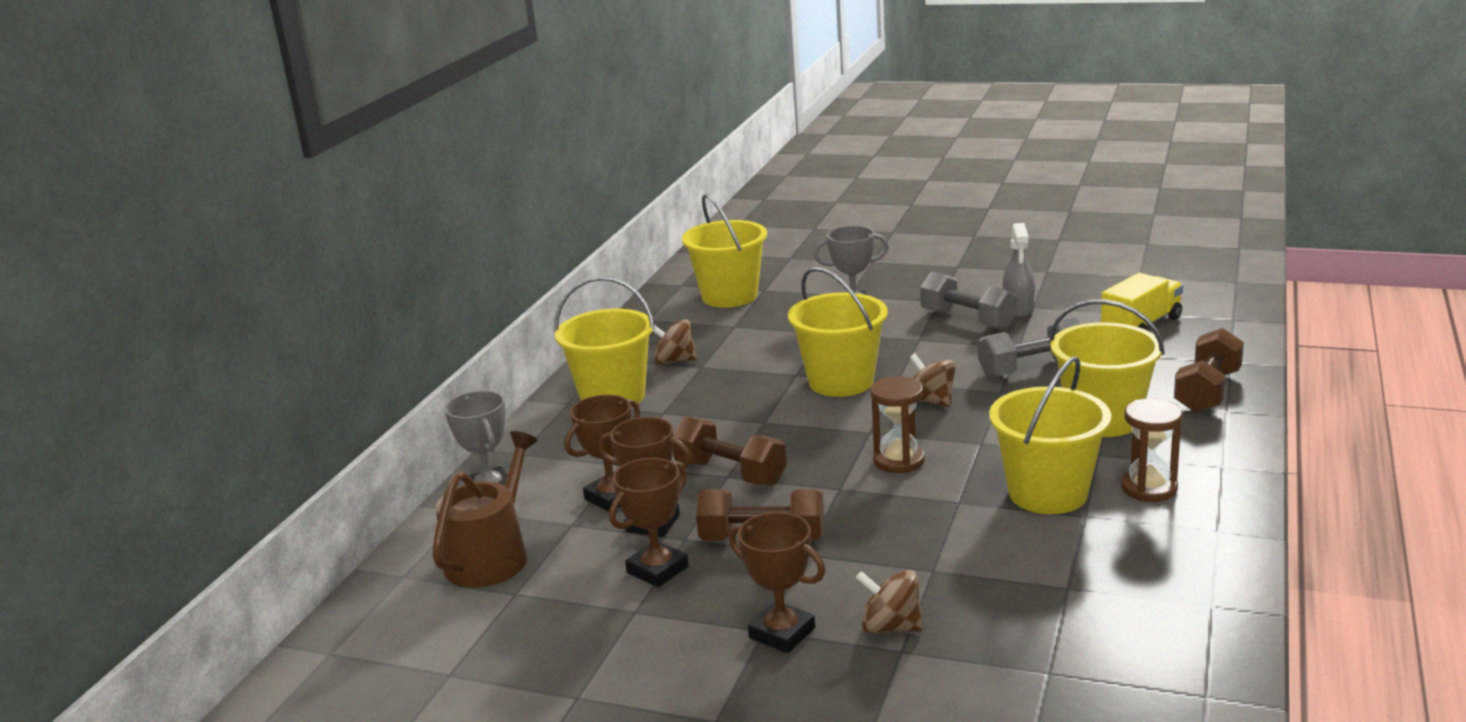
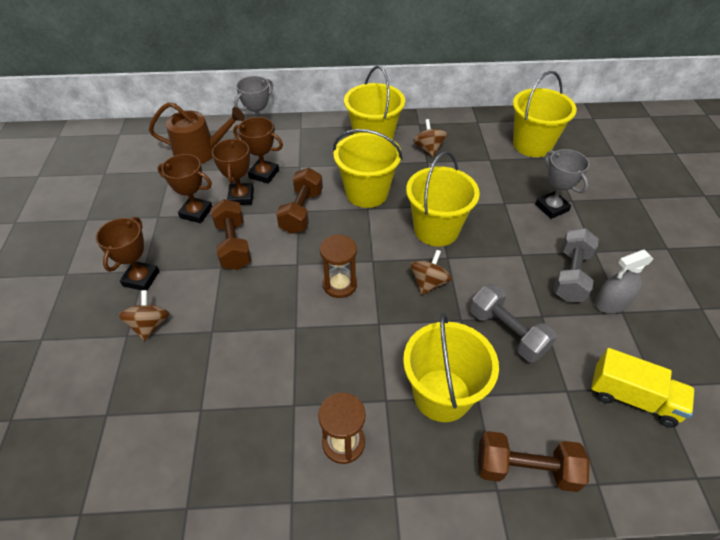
camera: 65 degrees right, 25 degrees up
yellow bucket [989,357,1111,514] -> yellow bucket moved to [333,129,403,208]

